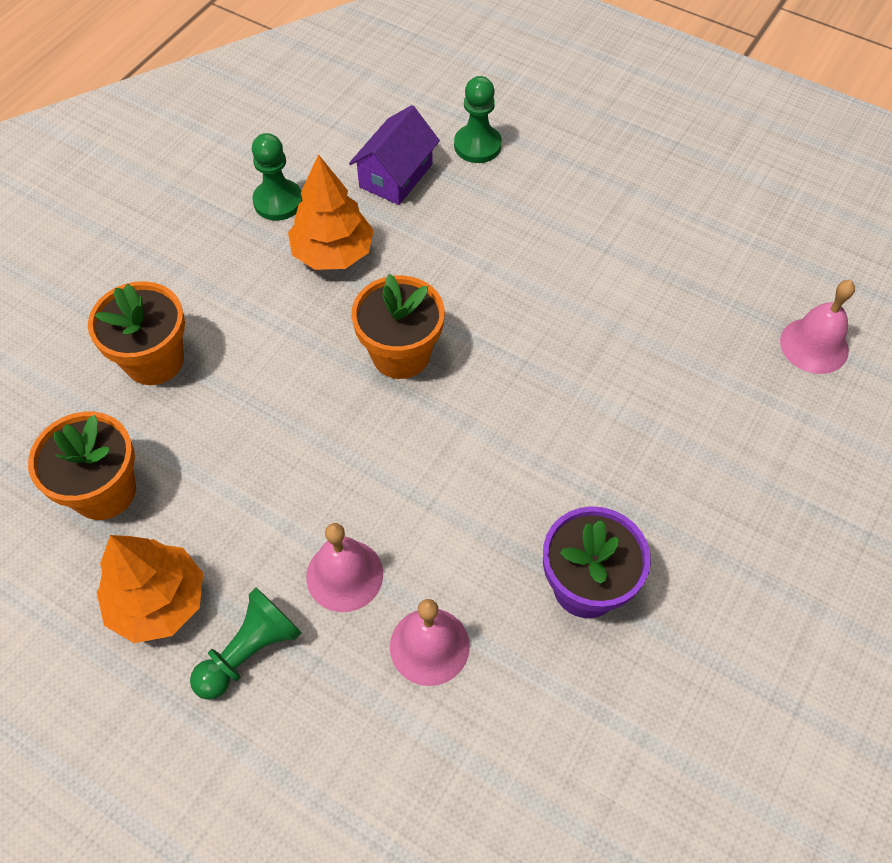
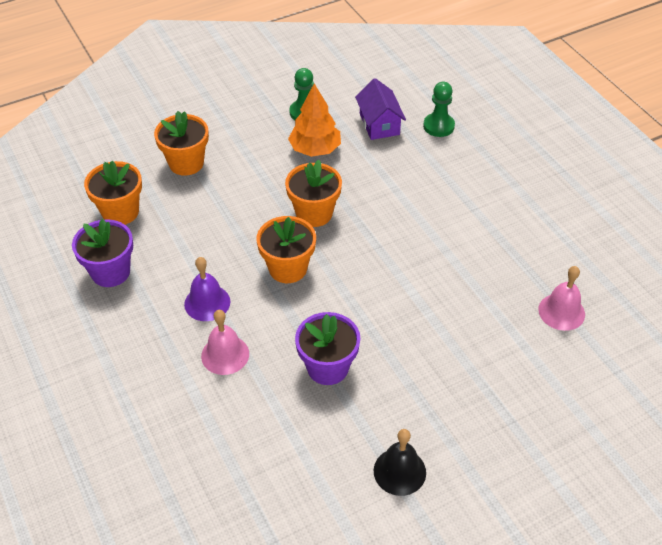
camera: 30 degrees right, 10 degrees down
orange tree [97,535,203,643] -> purple flower pot [72,219,133,287]
green pawn [190,588,302,700] -> none
pink bell [306,523,383,612] -> purple bell [184,257,230,321]
purple house [349,105,440,205] -> purple house turned 75 degrees counterclockwise [355,78,406,140]
none -> orange flower pot [257,216,316,283]
none -> black bell [374,429,426,496]

